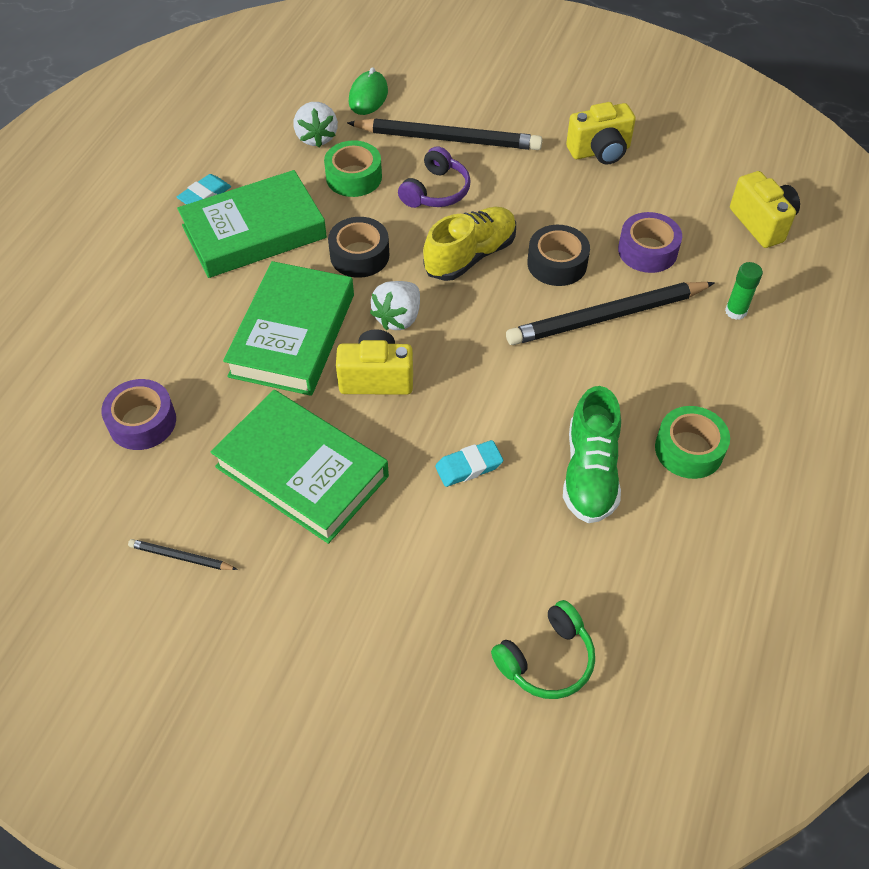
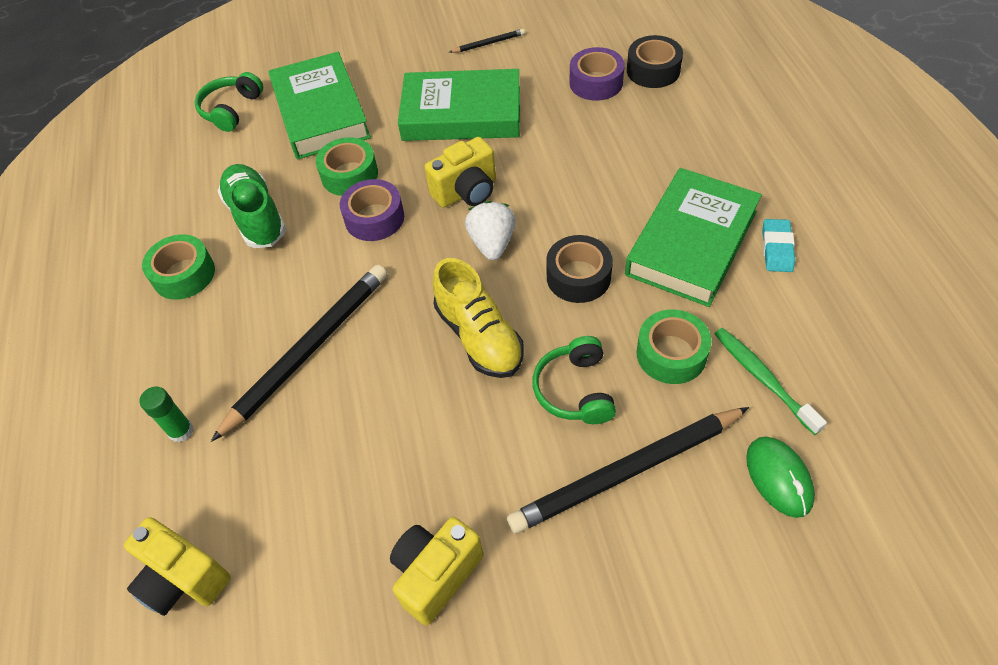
camera: 150 degrees right, 0 degrees up
green book [223,261,354,396] -> green book moved to [269,52,371,159]
white strawberry [293,102,338,147] -> green toothbrush [714,328,827,435]
purple headphones [398,146,471,208] -> green headphones [532,336,616,424]
yellow shoe [423,207,516,281] -> yellow shoe turned 45 degrees counterclockwise [433,258,524,378]
turquoise eraser [435,440,503,487] -> green tape [316,137,378,196]
black tape [527,225,590,286] -> black tape moved to [627,35,683,88]
purple tape [618,212,682,273] -> purple tape moved to [340,179,404,241]

